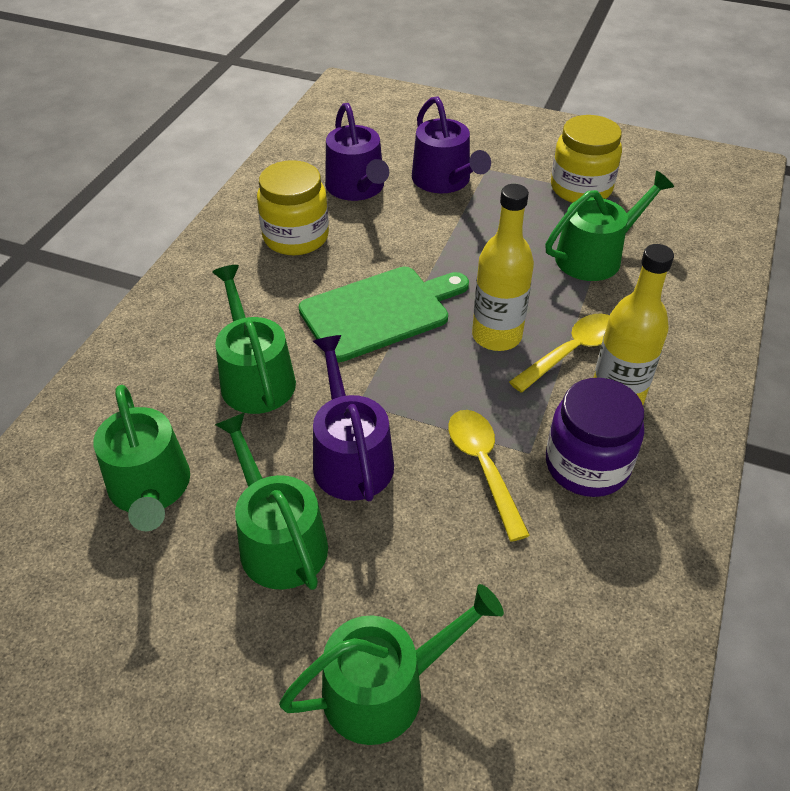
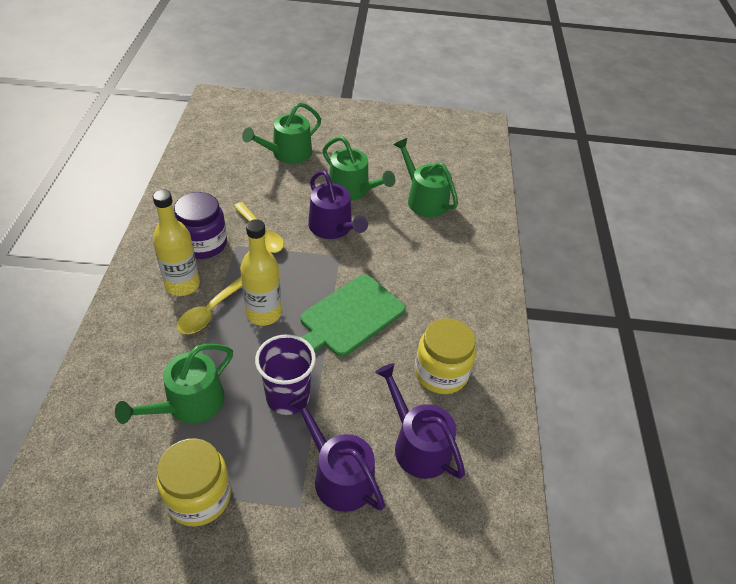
camera: 160 degrees right, 0 degrees up
green watering can [212,265,296,414] -> none
none -> purple cup [255,334,316,415]

